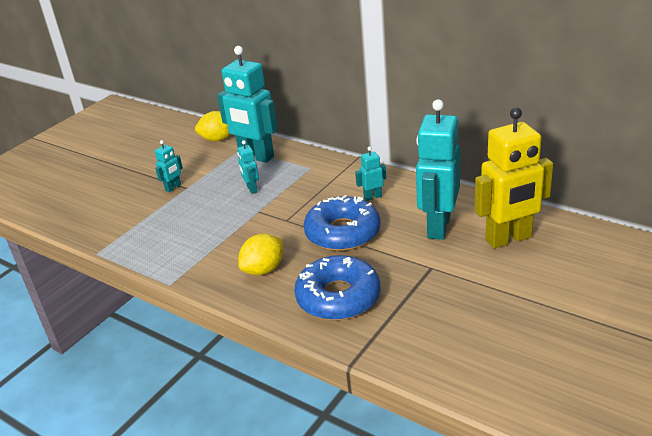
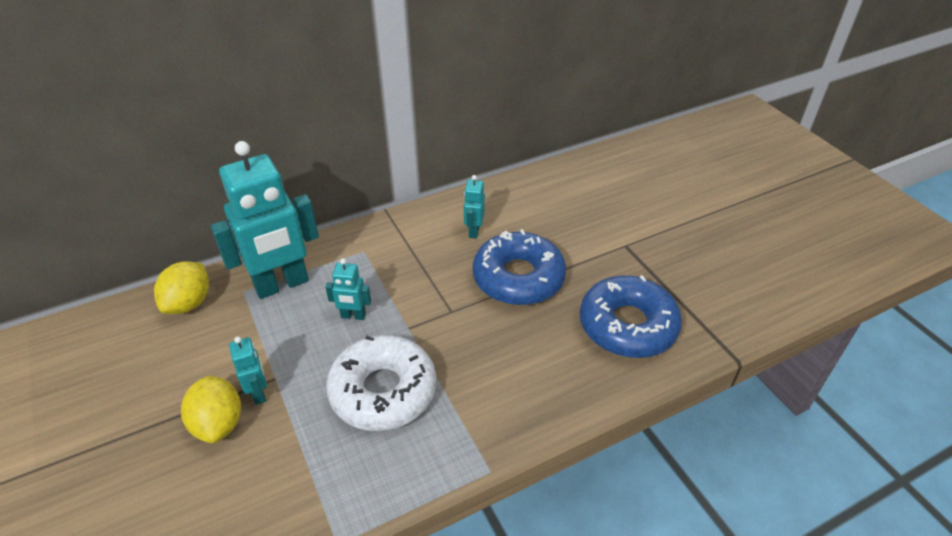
camera: 65 degrees left, 10 degrees up
yellow lemon [238,234,283,275] -> yellow lemon moved to [181,375,241,443]
turquoise robot [416,99,460,240] -> none
yellow robot [475,107,553,249] -> none
none -> white donut [326,335,436,431]

